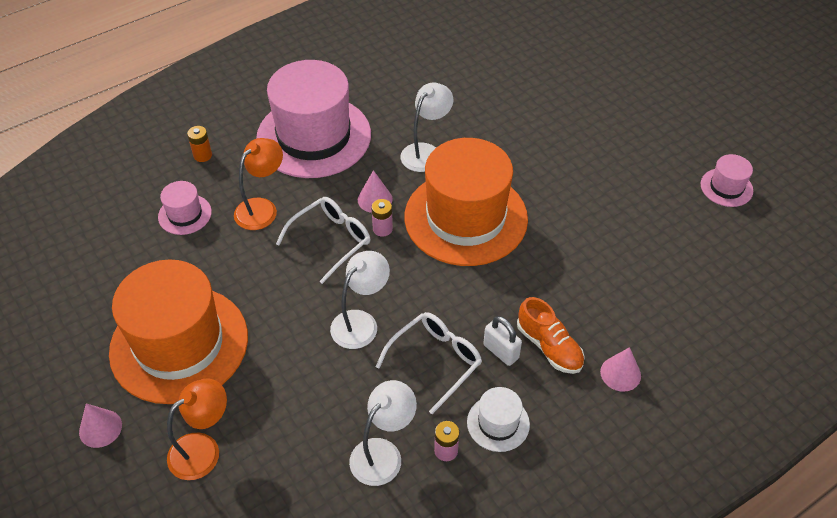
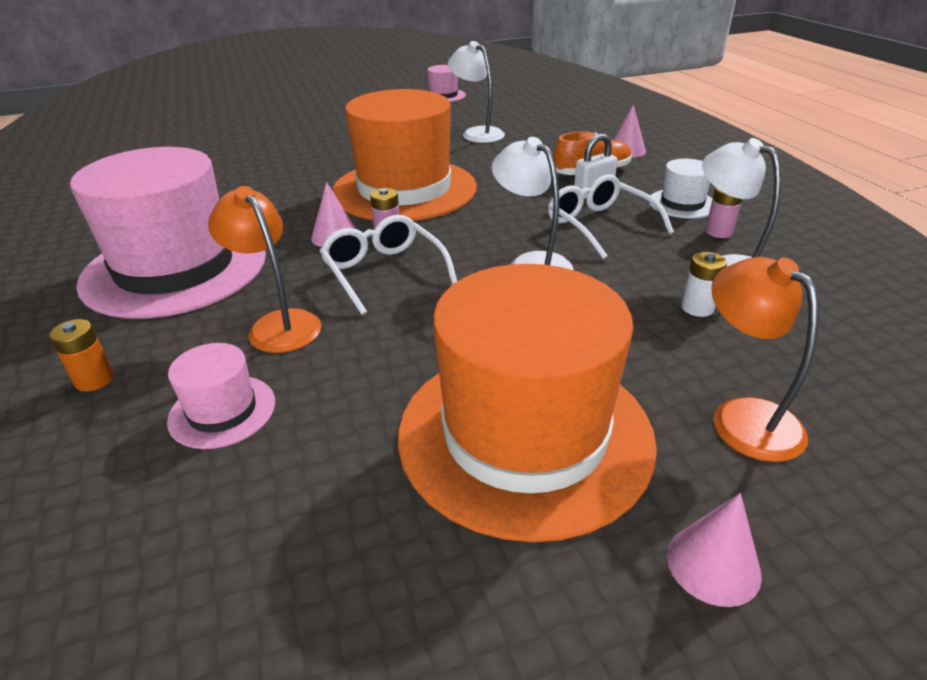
camera: 75 degrees left, 15 degrees down
white lamp [400,82,453,172] -> white lamp moved to [448,41,505,143]
none -> white battery [681,252,727,317]

